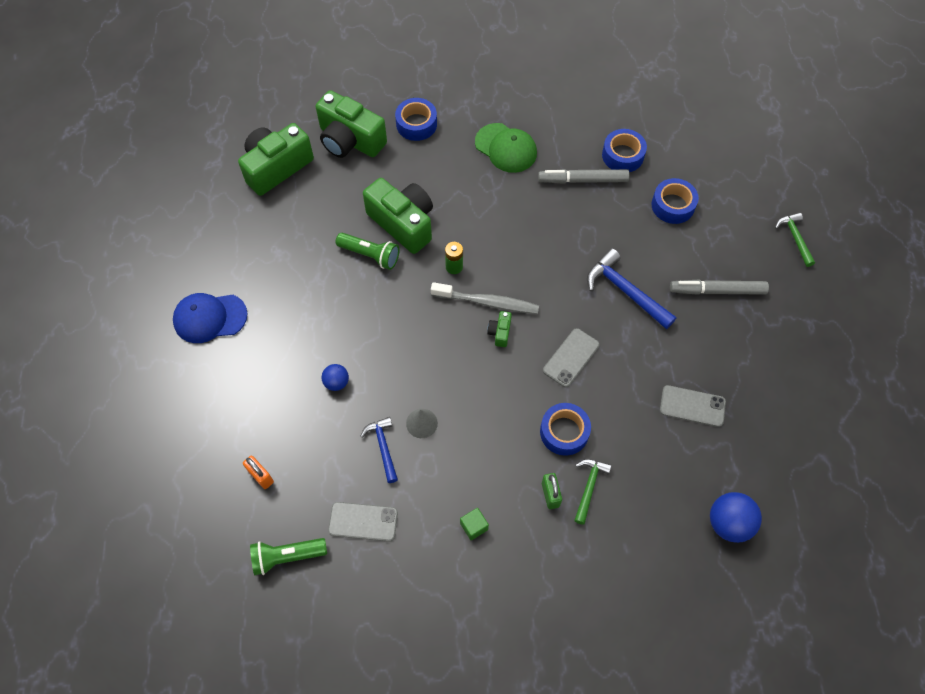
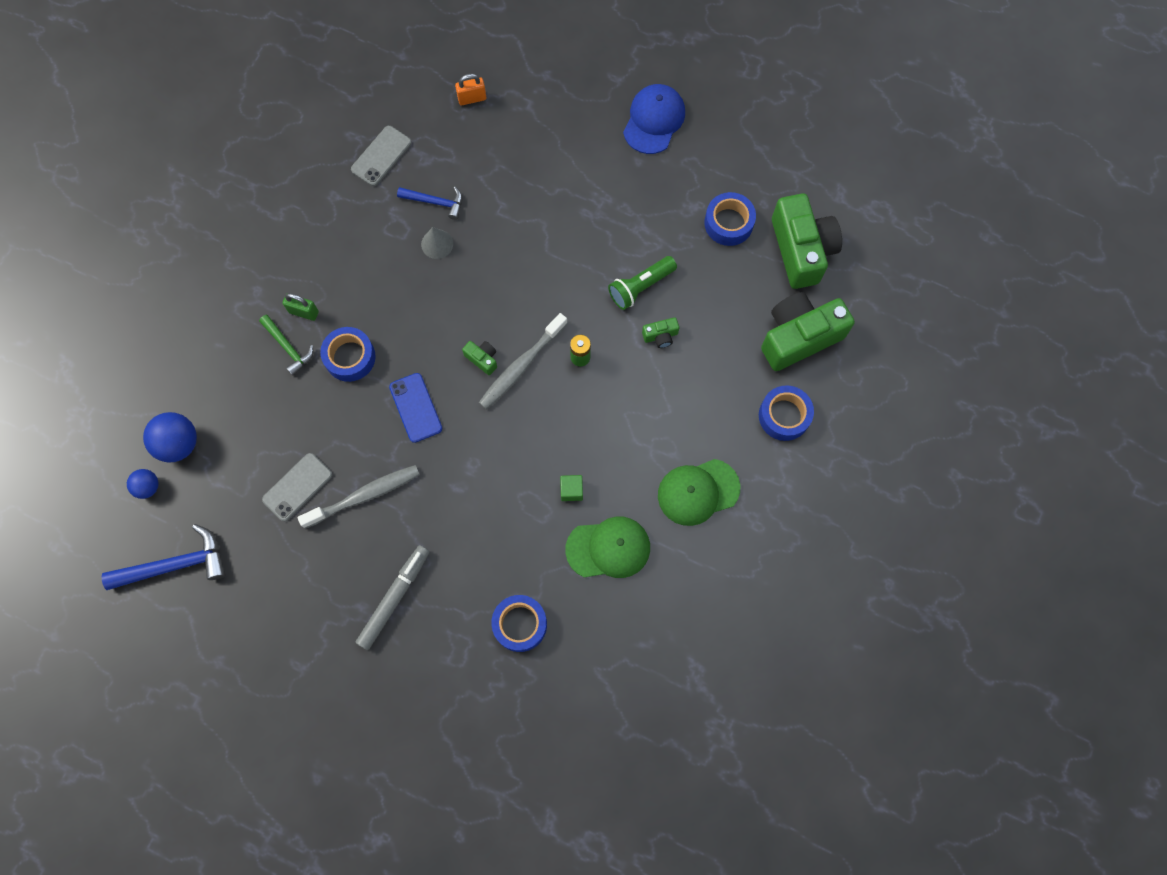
camera: 120 degrees right, 10 degrees up
green flashlight [250,538,327,575] -> none
blue ball [322,364,349,391] -> blue ball moved to [127,469,159,499]
green camera [363,178,433,254] -> green camera [642,317,679,348], size x0.42
green cube [460,508,489,540] -> green cube moved to [560,475,583,501]
grey marker [538,169,630,184] -> green cap [565,517,650,578]
grey phone [543,328,600,387] -> blue phone [389,373,442,443]
blue hammer [587,248,676,329] -> blue hammer moved to [101,524,226,590]
blue tape [602,129,647,172] -> blue tape moved to [704,192,756,246]
green hammer [775,213,815,267] -> none
none -> grey toothbrush [297,465,420,529]

